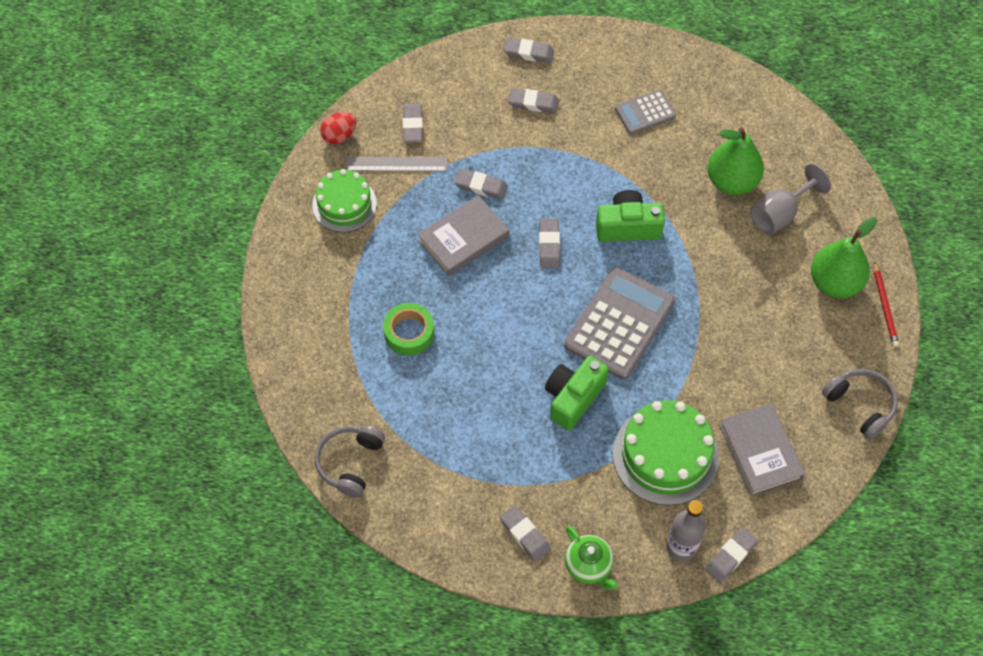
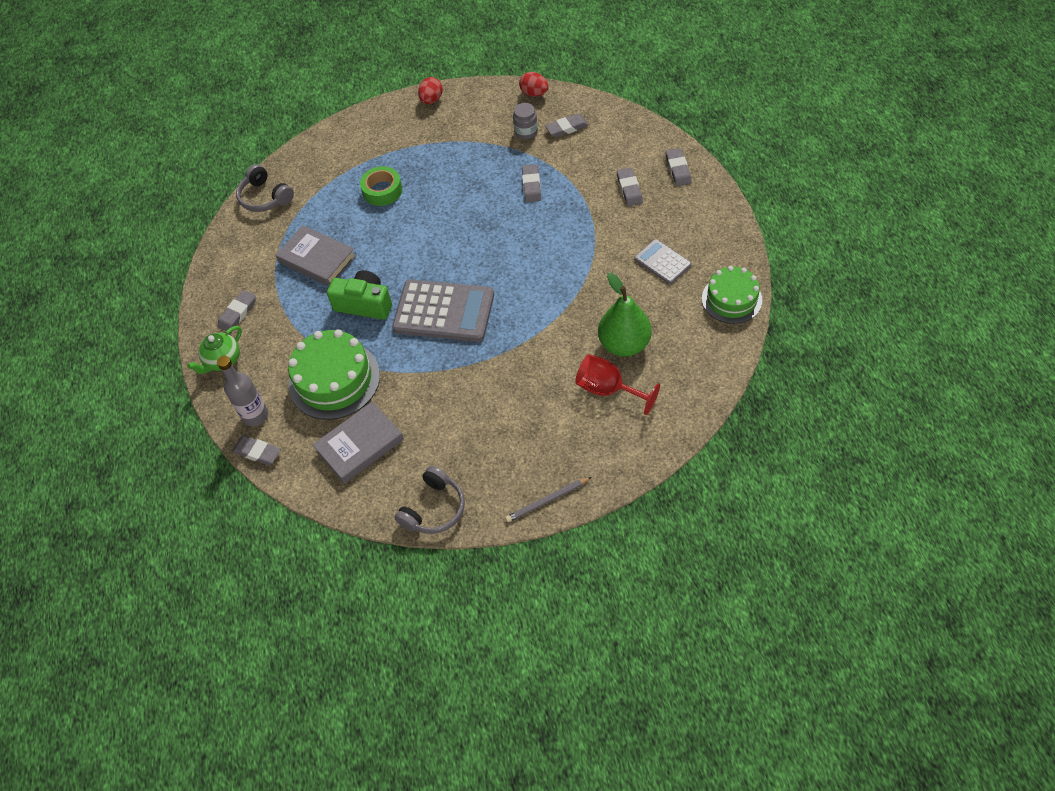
camera: 75 degrees right, 5 degrees down
green cake [312,169,377,232] -> green cake moved to [702,266,762,324]
grey headphones [315,426,385,498] -> grey headphones turned 135 degrees counterclockwise [236,164,294,212]
grey ruler [345,157,448,171] -> grey jar [513,103,538,139]
grey book [418,195,509,276] -> grey book moved to [276,225,356,286]
grey eraser [539,218,560,268] -> none
green camera [596,190,665,242] -> none
grey goblet [750,163,831,234] -> red goblet [575,354,660,415]
green pear [811,217,877,298] -> none
red pencil [874,261,899,347] -> grey pencil [505,477,591,522]
none -> red egg [418,77,443,104]

